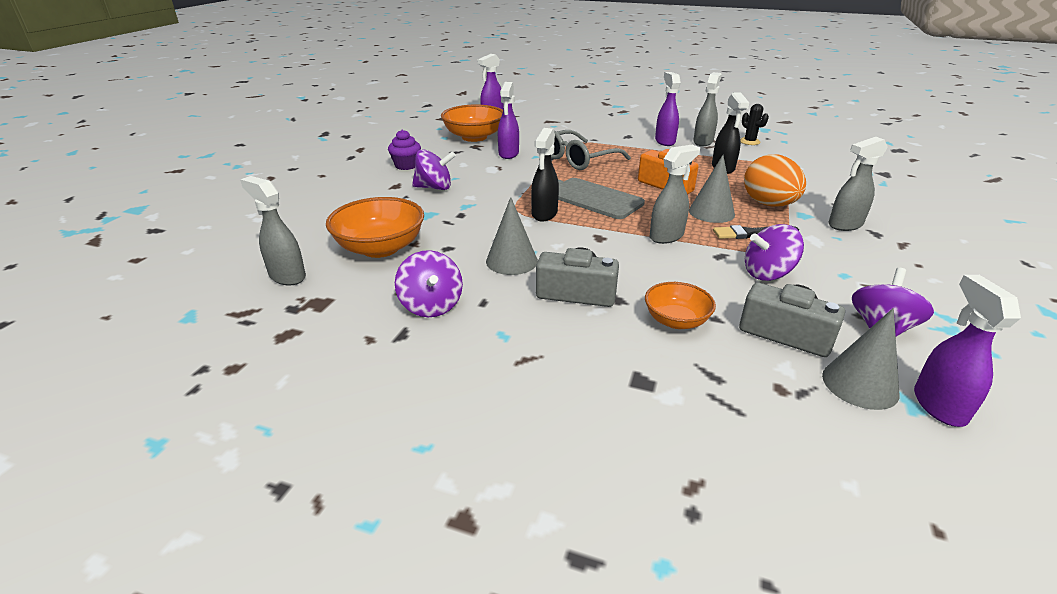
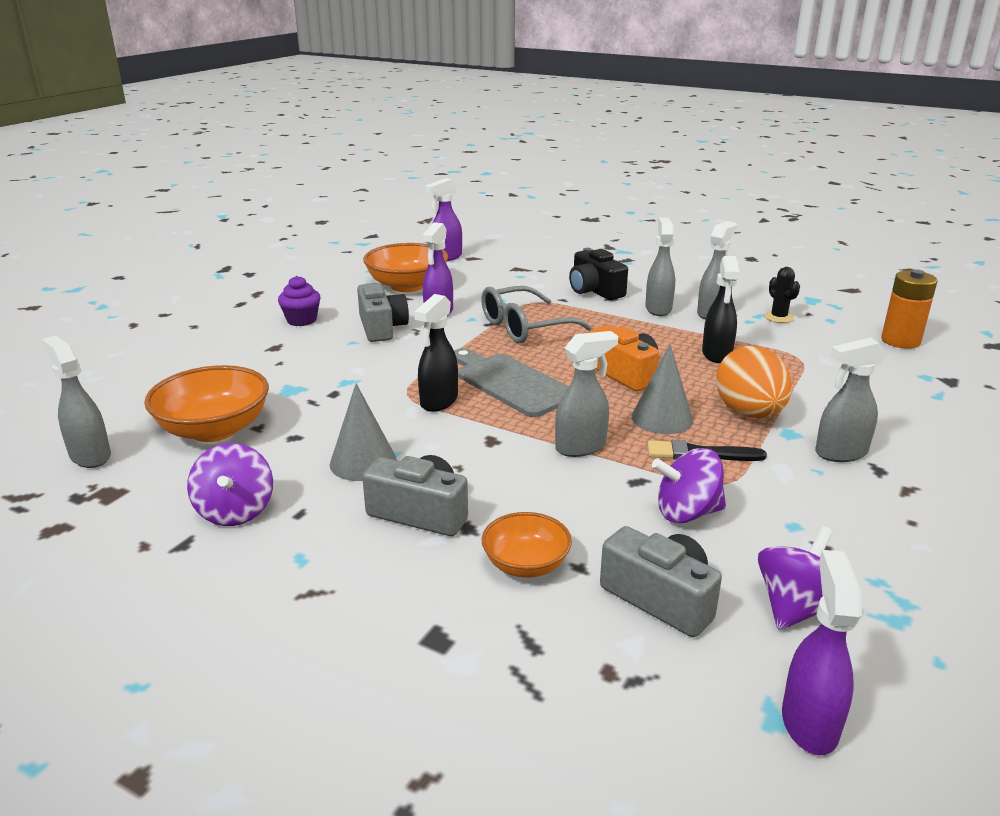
camera: 10 degrees right, 5 degrees down
purple spinning top [412,149,456,190] -> none
purple spray bottle [655,72,681,146] -> grey spray bottle [645,217,675,316]
grey cone [822,308,899,410] -> none
none -> grey camera [357,283,409,342]
none -> black camera [569,248,628,300]
none -> orange battery [881,269,938,349]

